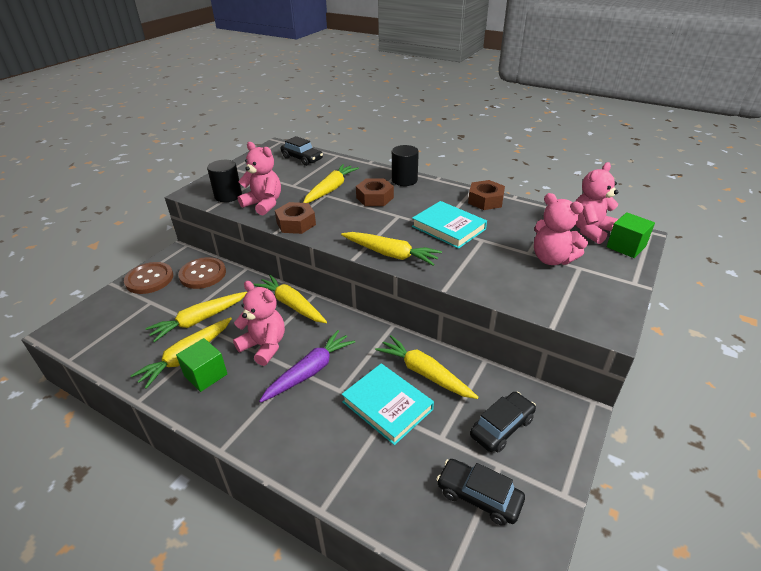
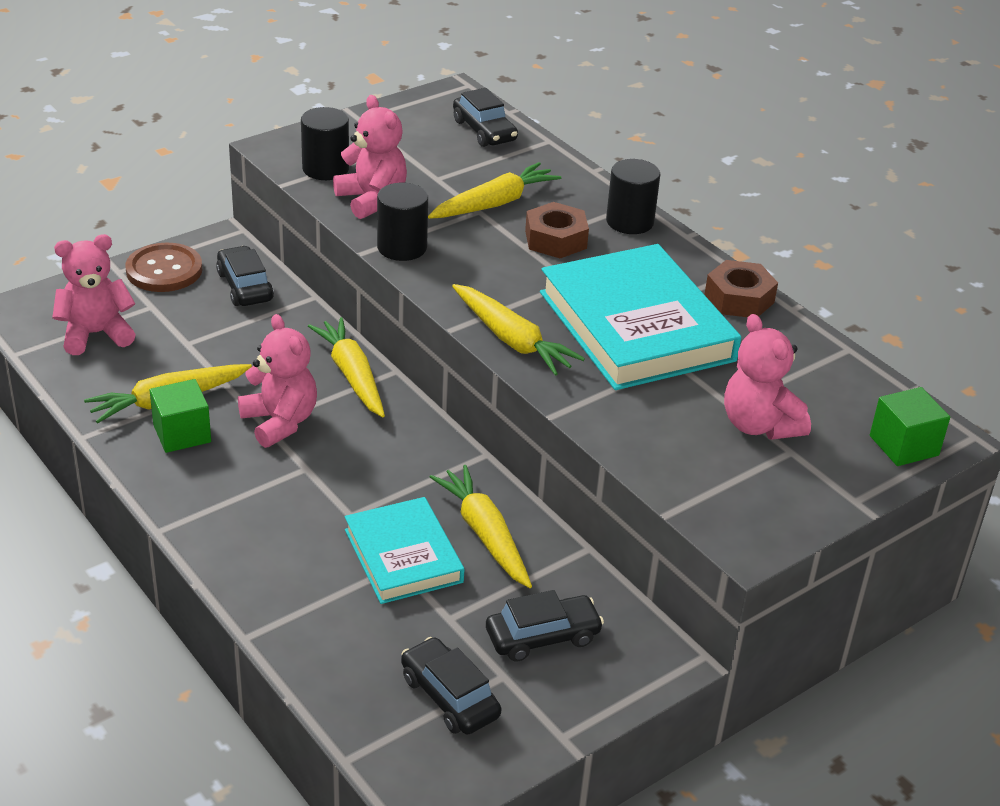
camera: 20 degrees right, 0 degrees up
yellow carrot [146,292,247,342] -> none
brown button [178,257,226,289] -> black car [216,246,274,306]
purple carrot [259,330,355,403] -> none
brown nut [275,202,316,234] -> black cylinder [377,183,428,261]
turquoise book [412,201,487,249] -> turquoise book [540,244,741,390], size x1.69
pink teddy bear [576,162,618,244] -> pink teddy bear moved to [52,234,136,355]

